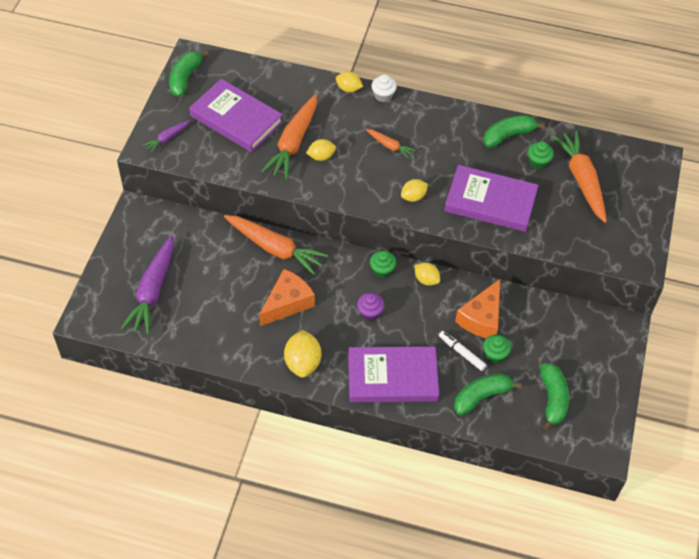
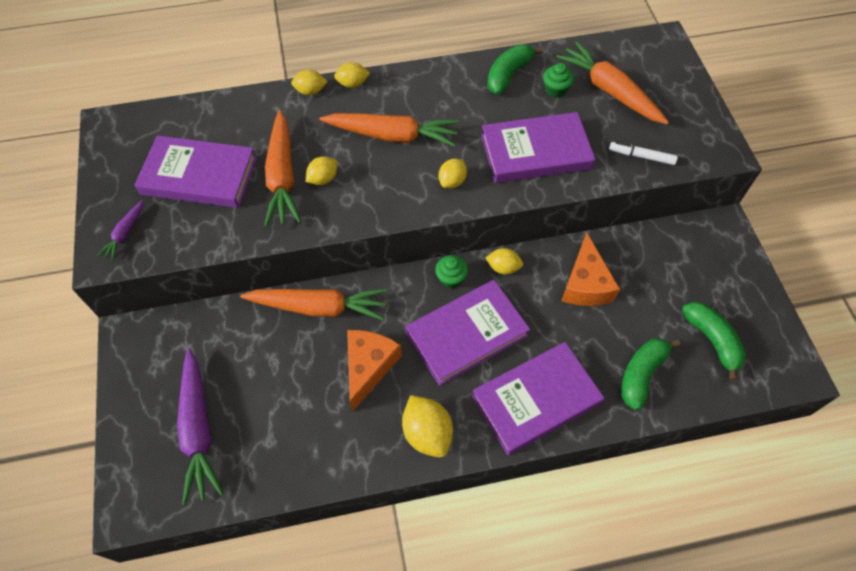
camera: 25 degrees left, 5 degrees up
green banana [169,50,209,97] -> none
purple cupcake [357,293,385,321] -> purple book [406,280,530,386]
orange carrot [366,129,416,159] -> orange carrot [319,113,459,147], size x2.04
white cupcake [371,74,397,102] -> yellow lemon [334,62,370,88]
white marker [439,331,487,371] -> white marker moved to [609,142,678,165]
green cupcake [483,335,511,363] -> none

